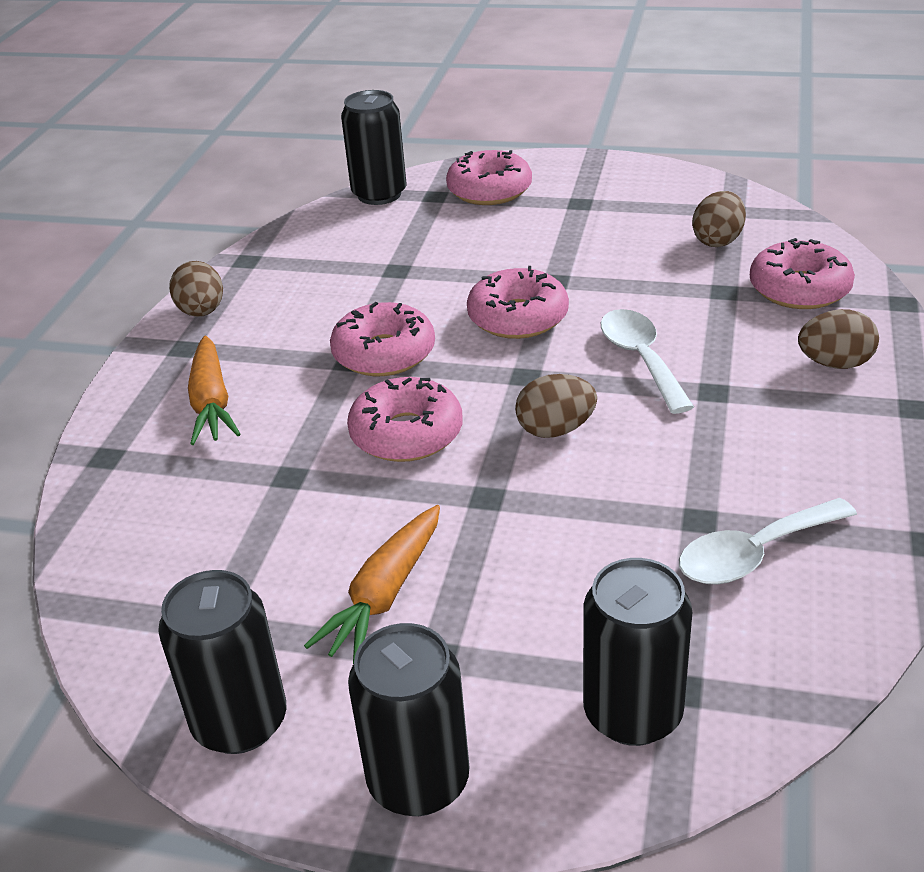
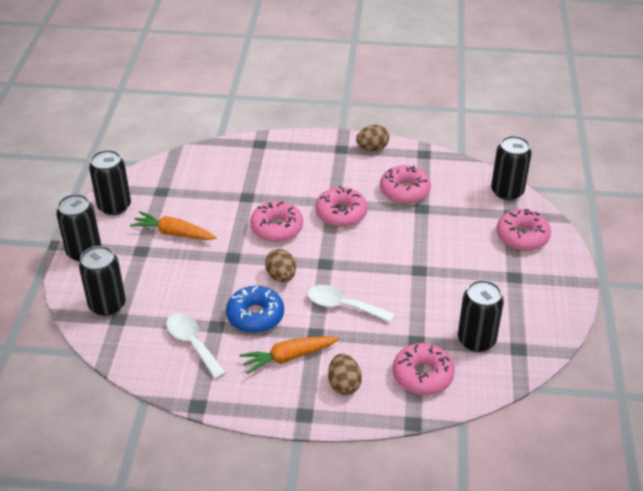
camera: 80 degrees right, 5 degrees up
orange carrot [188,336,241,445] -> orange carrot moved to [240,336,339,374]
pink donut [467,266,569,339] -> pink donut moved to [380,165,431,204]
white spoon [601,309,694,414] -> white spoon turned 135 degrees counterclockwise [307,285,395,323]
brown egg [692,191,746,247] -> black can [458,280,504,352]
none -> blue donut [226,286,284,333]

